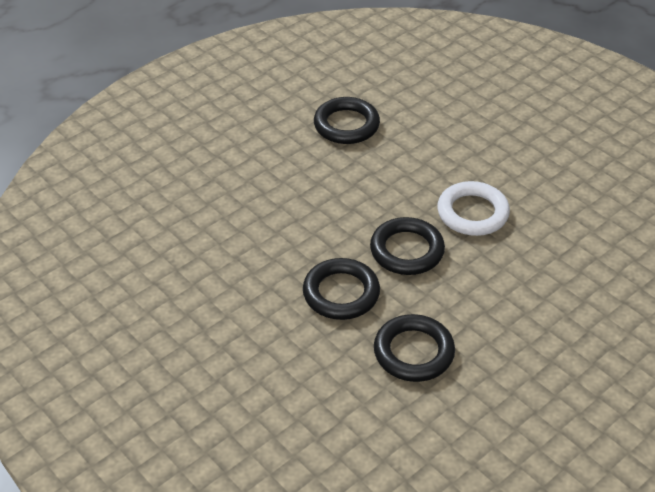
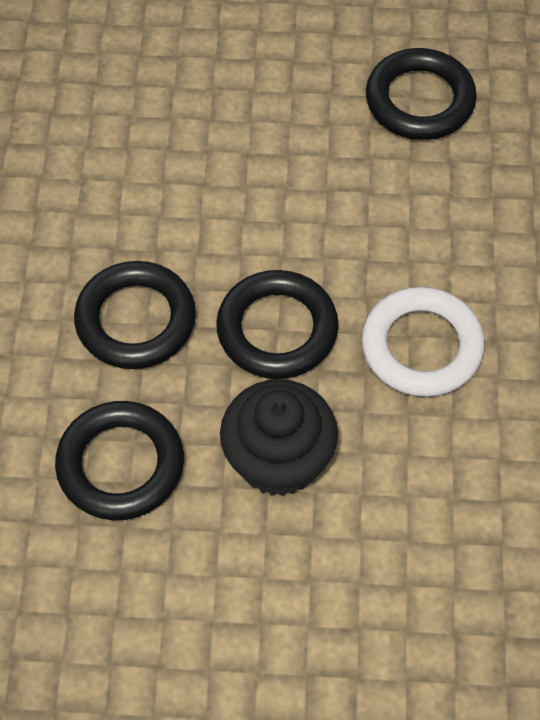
camera: 45 degrees right, 15 degrees up
none -> black cupcake [220,379,338,496]

